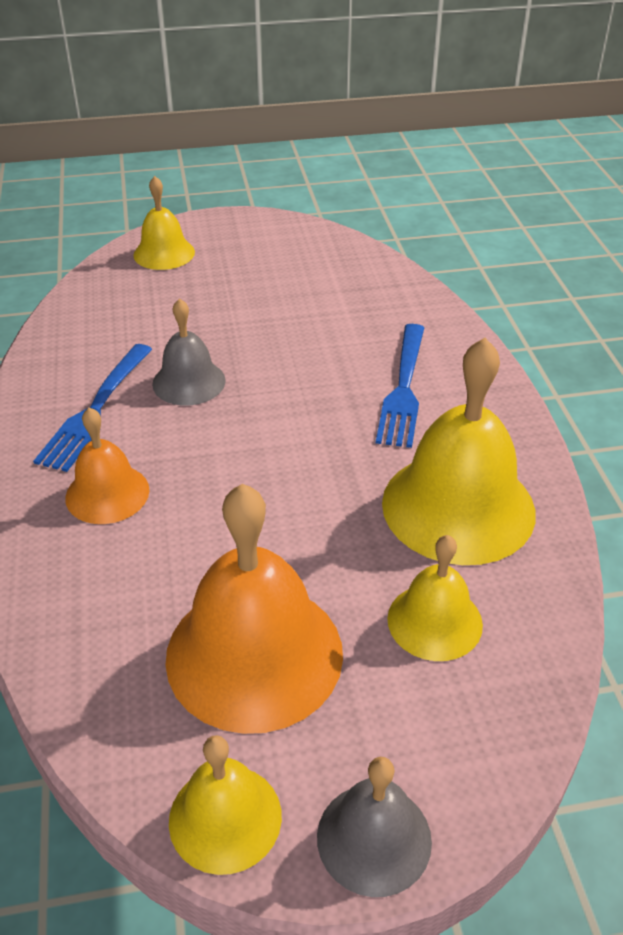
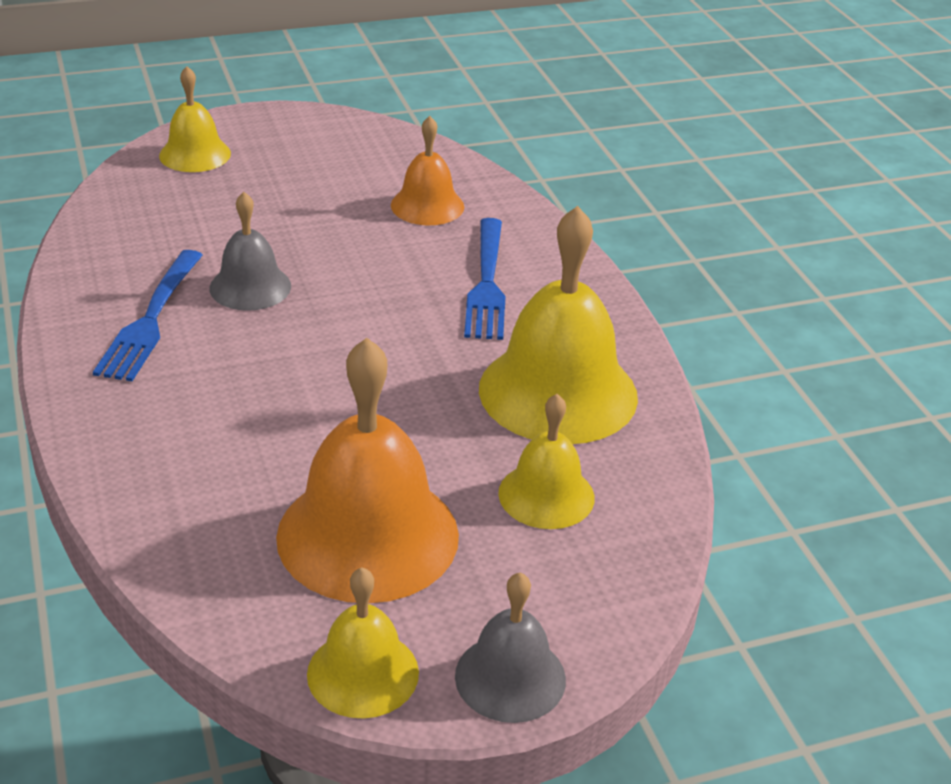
camera: 10 degrees left, 5 degrees down
orange bell [65,407,149,524] -> orange bell moved to [391,116,464,225]

